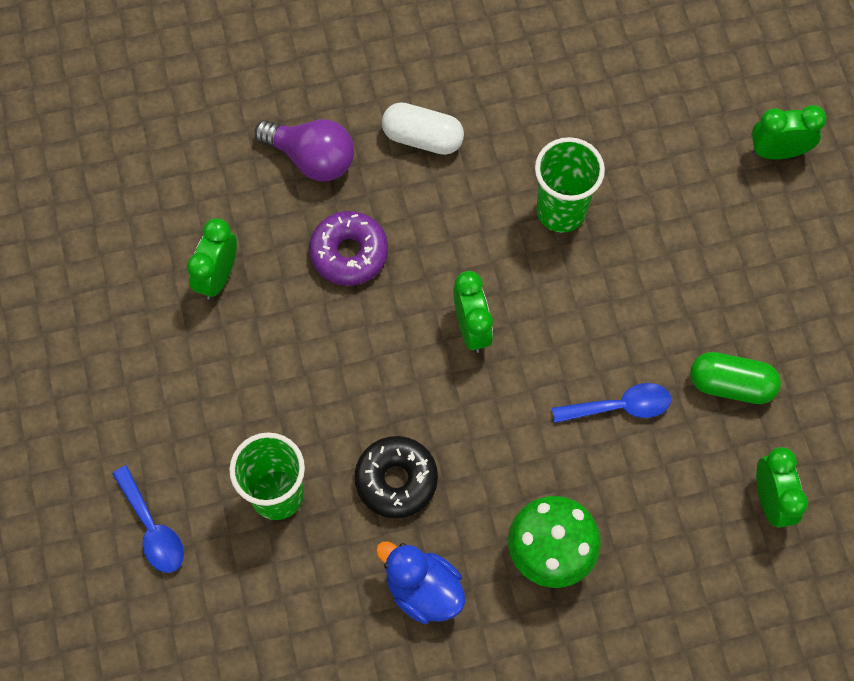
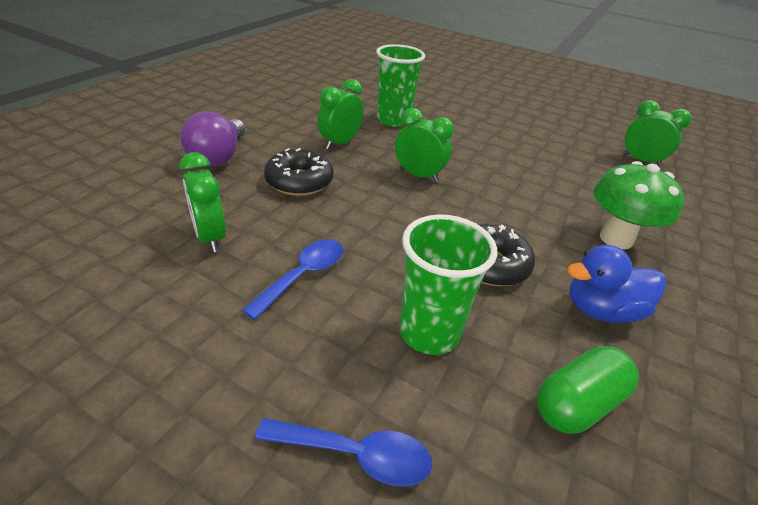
camera: 50 degrees left, 30 degrees down
purple light bulb [254,119,354,181] -> purple light bulb turned 120 degrees clockwise [180,111,245,166]
purple donut [309,211,388,286] -> black donut [264,148,333,196]
white capsule [382,102,464,155] -> none
blue spoon [552,383,671,423] -> blue spoon moved to [242,239,343,320]
green capsule [690,352,781,404] -> green capsule moved to [537,346,639,434]
green clock [752,105,827,159] -> green clock moved to [317,79,363,149]

